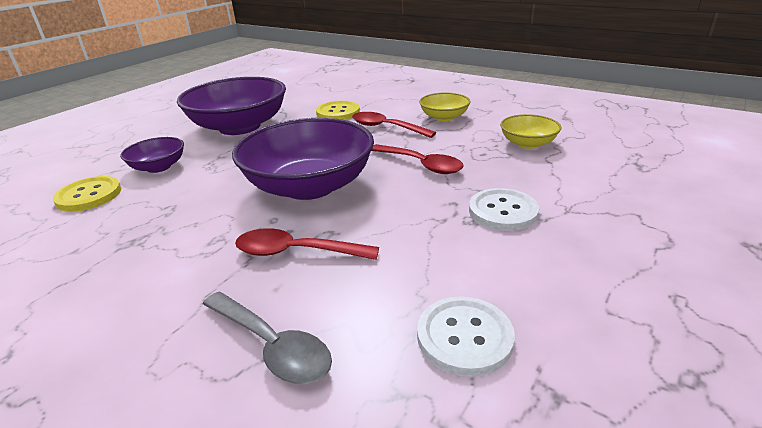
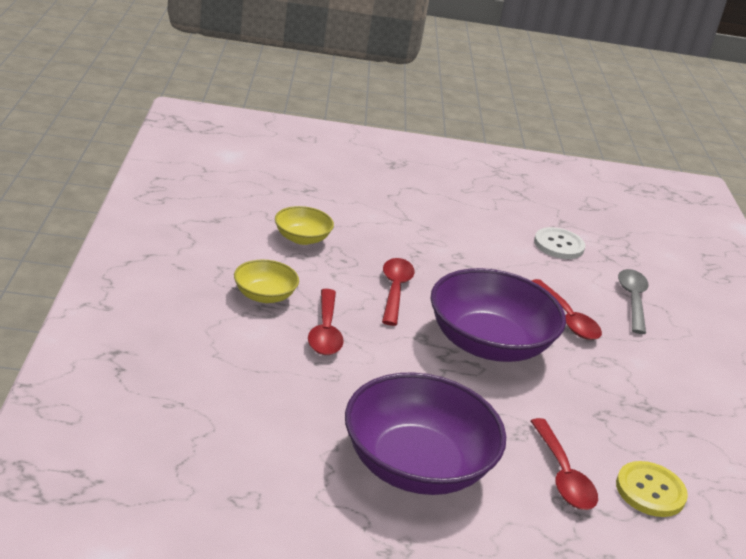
camera: 130 degrees left, 0 degrees up
purple bowl [120,137,184,173] -> red spoon [531,418,598,510]
yellow button [316,101,360,120] -> none
white button [469,188,539,231] -> none

